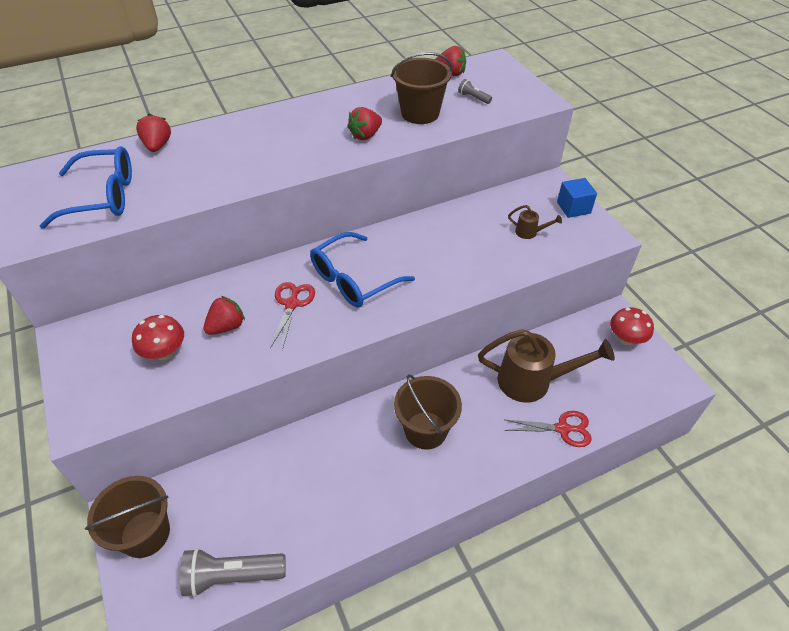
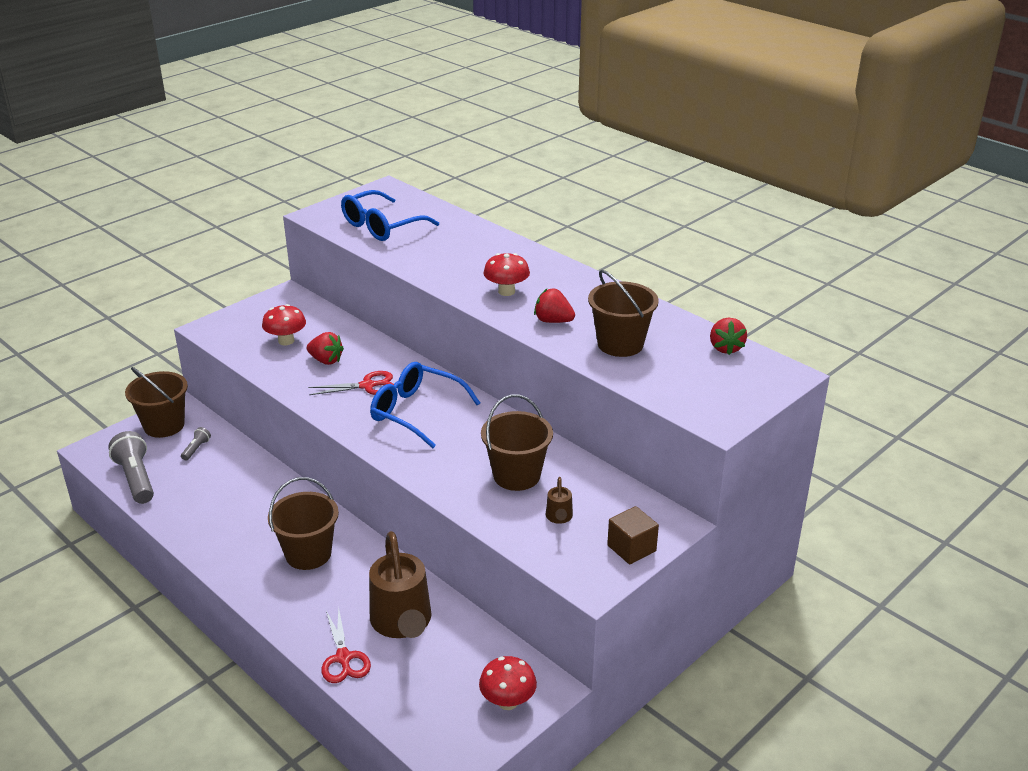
camera: 70 degrees right, 15 degrees down
blue glasses [40,146,132,229] -> blue glasses turned 75 degrees clockwise [341,190,439,241]
red strawberry [136,114,171,152] -> none
grey flashlight [458,79,492,104] -> grey flashlight moved to [181,427,211,461]
blue cube [557,178,597,218] -> brown cube [607,506,659,565]
none -> brown bucket [481,394,553,491]
none -> red mushroom [483,253,530,296]

